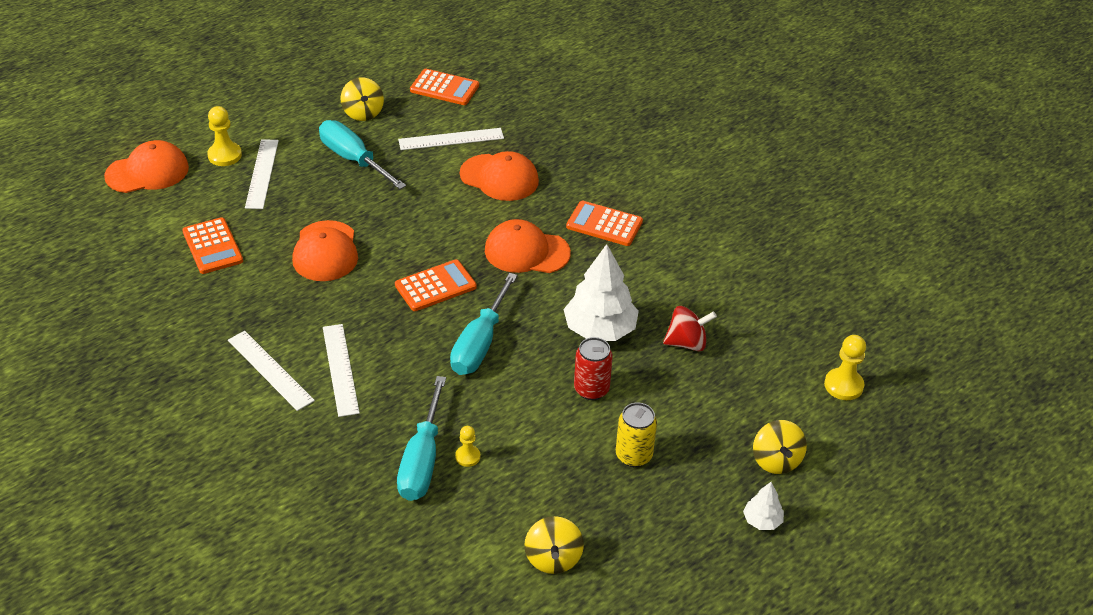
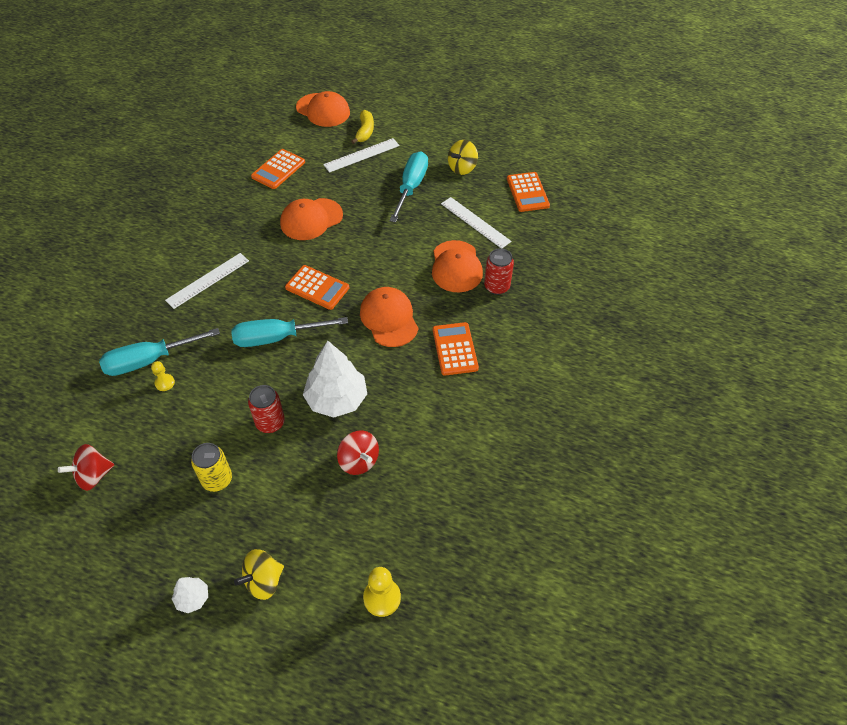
camera: 60 degrees right, 10 degrees up
yellow pawn [207,106,242,166] -> yellow banana [351,110,374,144]
white ruler [228,331,315,411] -> none
yellow spinning top [524,516,584,574] -> red spinning top [58,444,114,491]
none -> red can [484,248,514,295]

